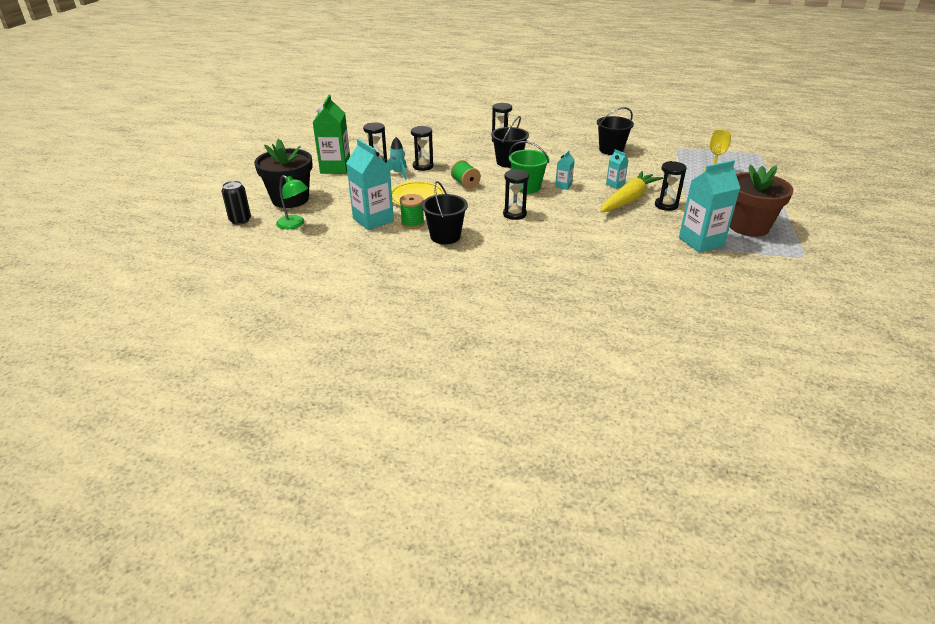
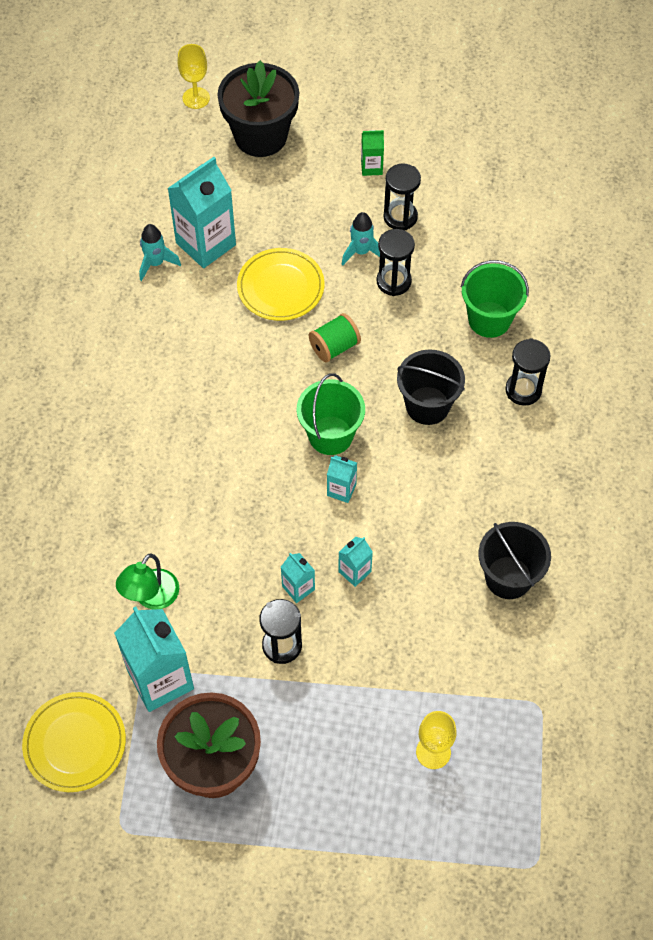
camera: 85 degrees right, 25 degrees up
black can [222,181,251,225] -> yellow goblet [177,44,210,109]
green lamp [276,175,308,229] -> green lamp moved to [116,554,179,609]
green carton [312,95,350,174] -> green carton [361,130,384,176], size x0.49
green spool [400,194,424,229] -> none
black bucket [422,181,468,244] -> none
black hourglass [503,169,529,220] -> none
yellow carrot [600,171,663,212] -> turquoise carton [281,553,315,603]
none -> yellow plate [22,692,126,792]
none -> turquoise rocket [139,224,181,281]
none -> green bucket [461,260,529,338]

